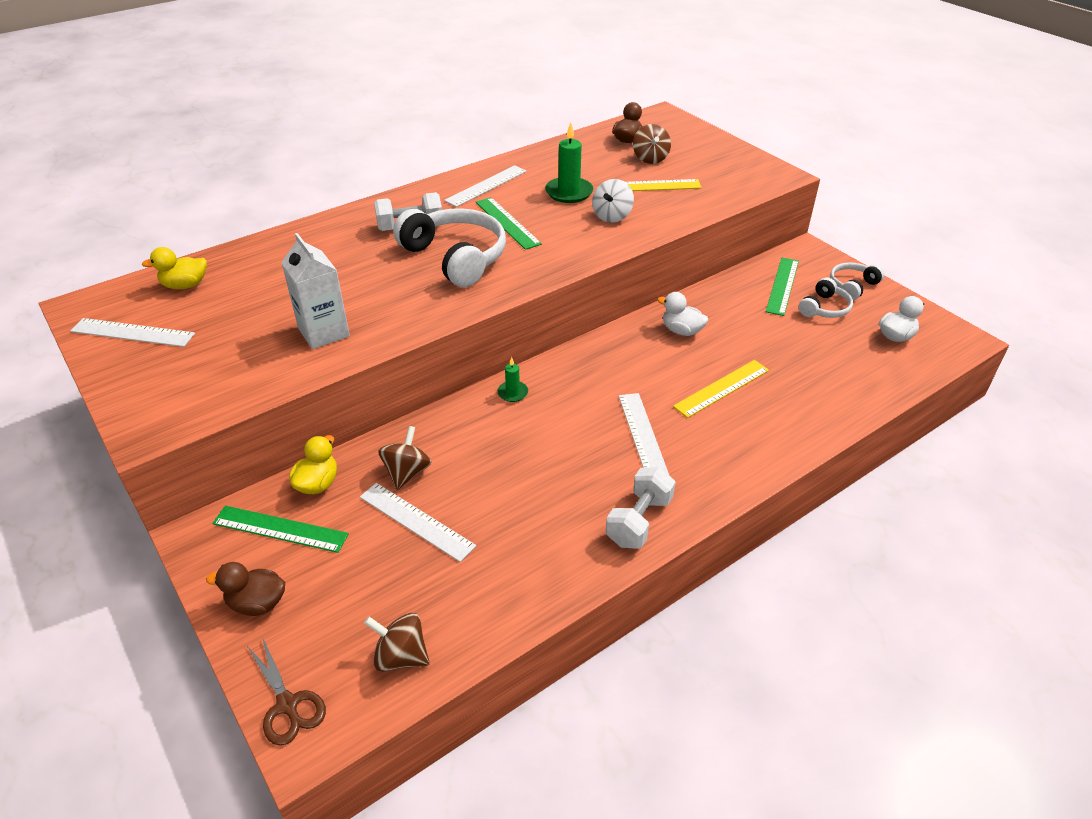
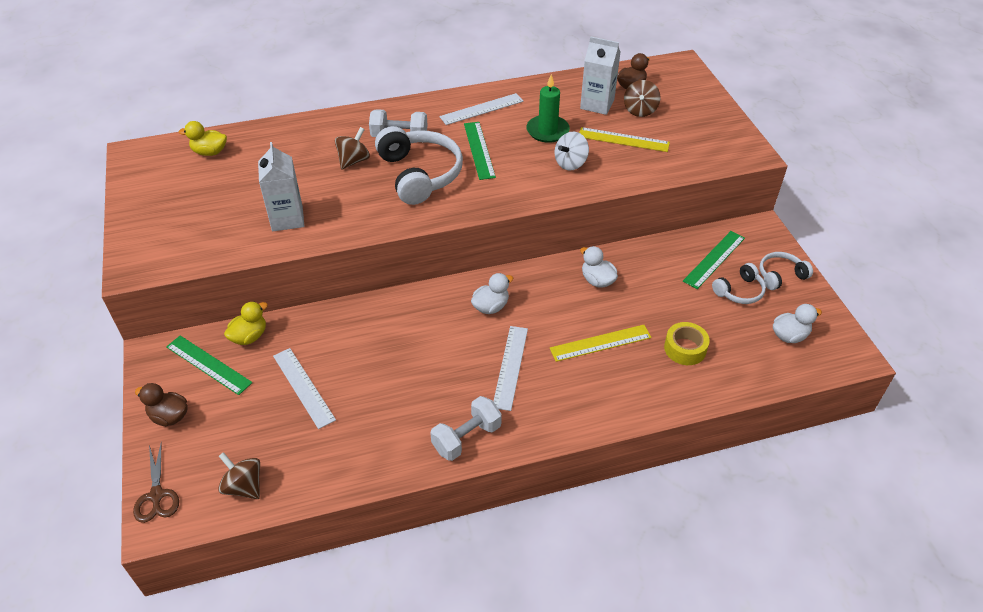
camera: 20 degrees right, 5 degrees up
white ruler [70,318,195,347] -> none
brown spinning top [378,426,431,490] -> brown spinning top moved to [335,127,370,170]
green candle [497,357,528,402] -> none
none -> white duck [471,273,513,314]
none -> white carton [580,37,620,115]
none -> yellow tape [664,322,710,365]

